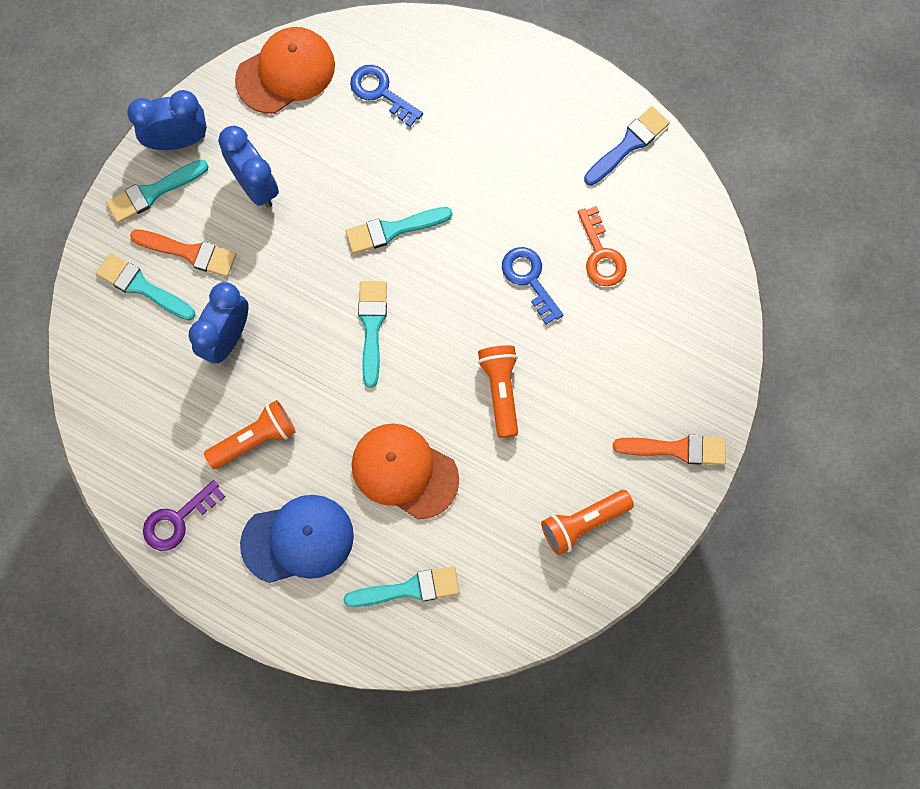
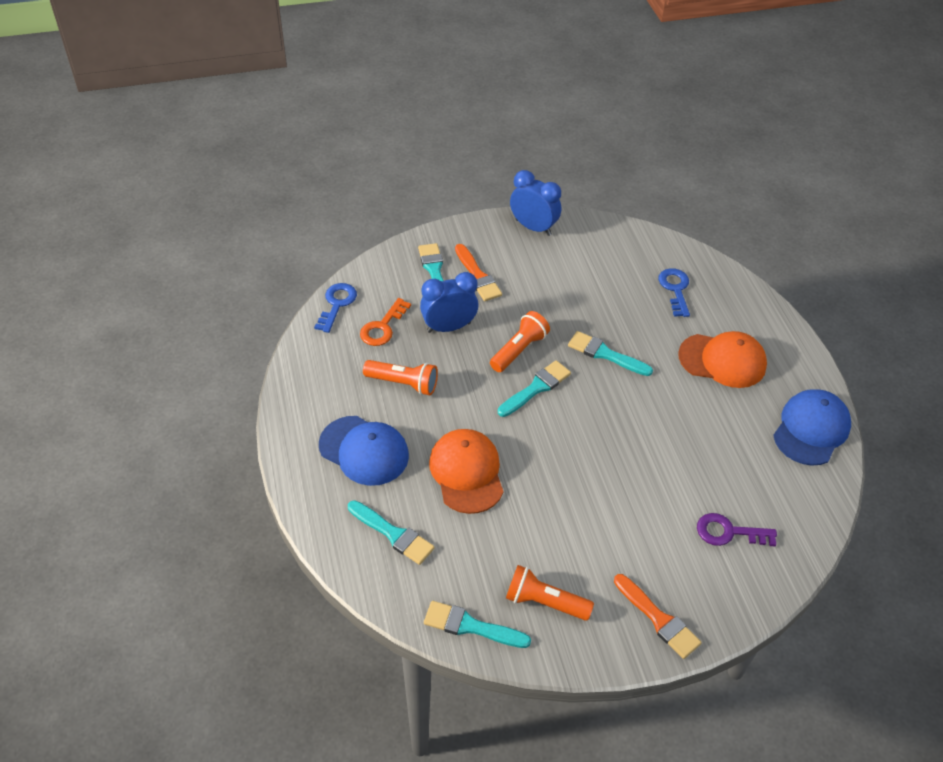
camera: 45 degrees right, 25 degrees down
turquoise brush [106,159,209,223] -> turquoise brush moved to [424,601,531,648]
purple key [143,480,226,551] -> purple key moved to [697,513,777,547]
blue clock [218,126,279,208] -> none
orange cap [235,27,335,114] -> orange cap moved to [678,331,767,388]
orange flashlight [478,345,518,438] -> orange flashlight moved to [490,311,550,372]
blue key [502,247,563,325] -> blue key moved to [314,283,357,333]
orange key [578,206,627,286] -> orange key moved to [360,298,411,346]
blue brush [584,106,670,185] -> blue cap [773,389,851,466]

